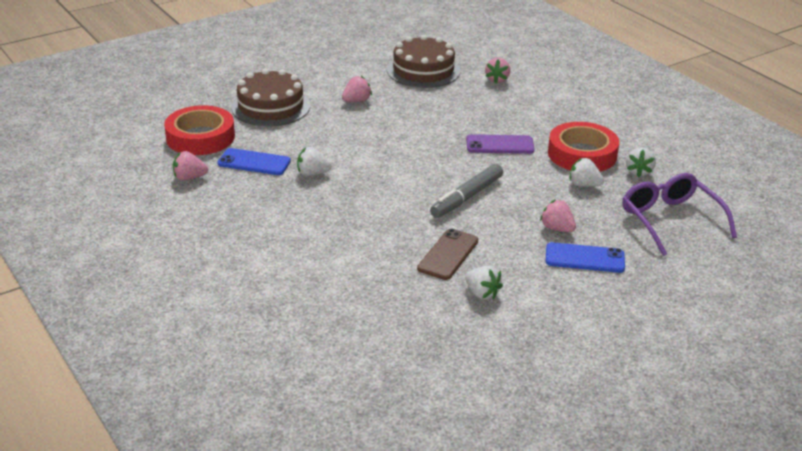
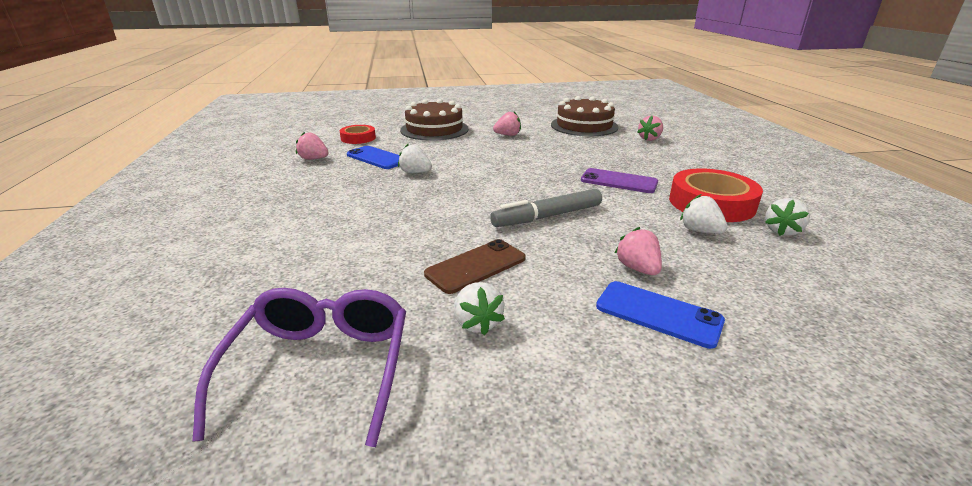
camera: 25 degrees right, 5 degrees down
red tape [164,105,235,155] -> red tape [340,125,376,144], size x0.58
purple glasses [622,173,737,256] -> purple glasses moved to [192,288,406,447]

